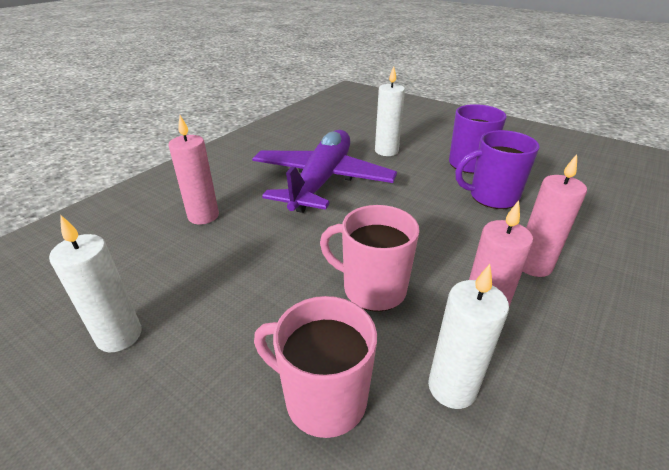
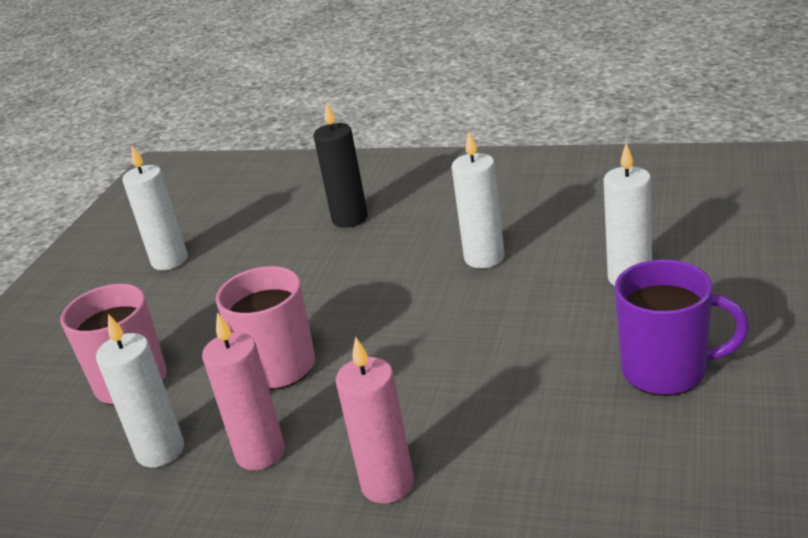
camera: 75 degrees right, 5 degrees down
pink candle [169,115,219,225] -> black candle [313,102,368,228]
purple plane [252,130,397,213] -> white candle [452,132,505,268]
purple mug [455,130,540,209] -> none

